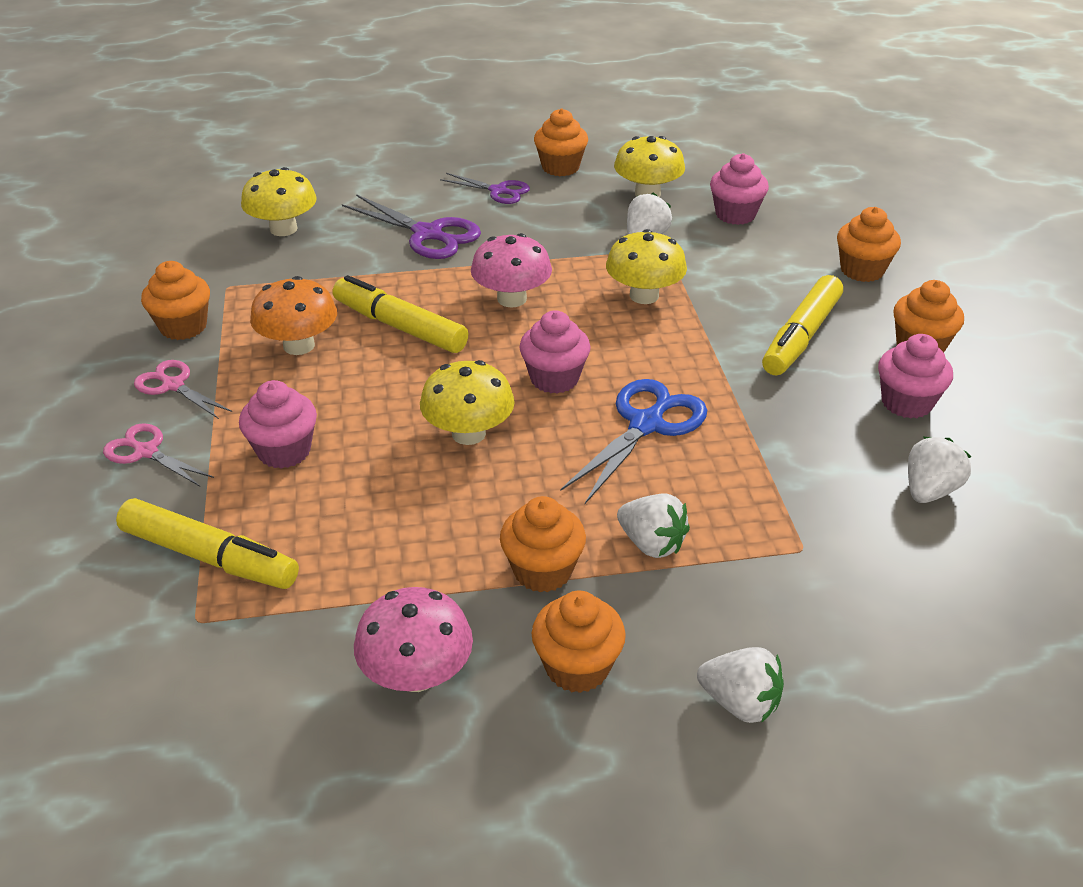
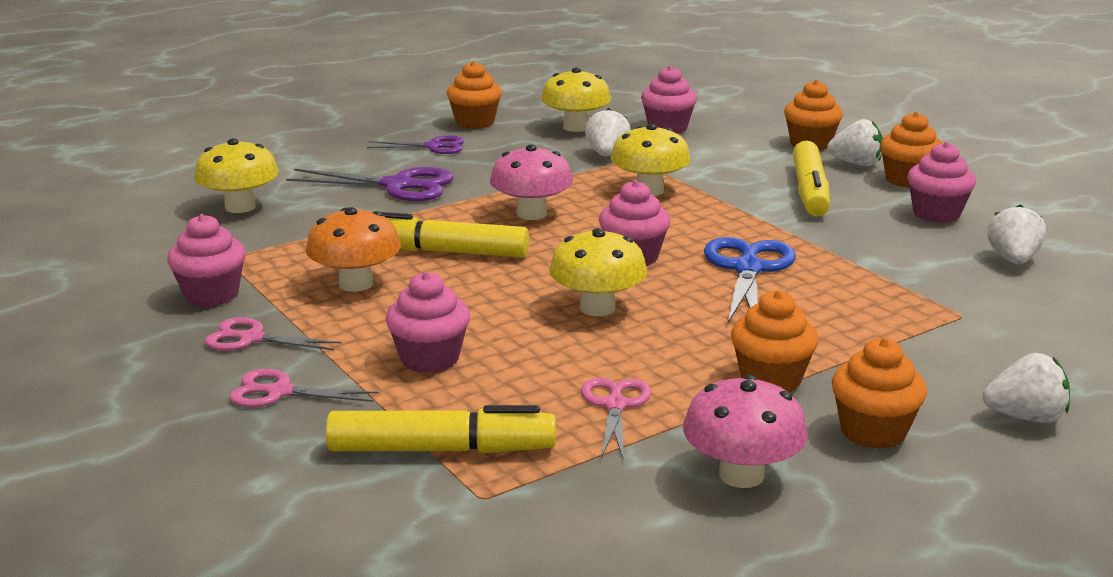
camera: 25 degrees left, 15 degrees down
orange cupcake [141,261,210,340] -> pink cupcake [167,214,246,307]
white strawberry [617,494,690,558] -> white strawberry moved to [827,119,883,166]
none -> pink scissors [581,378,651,460]

